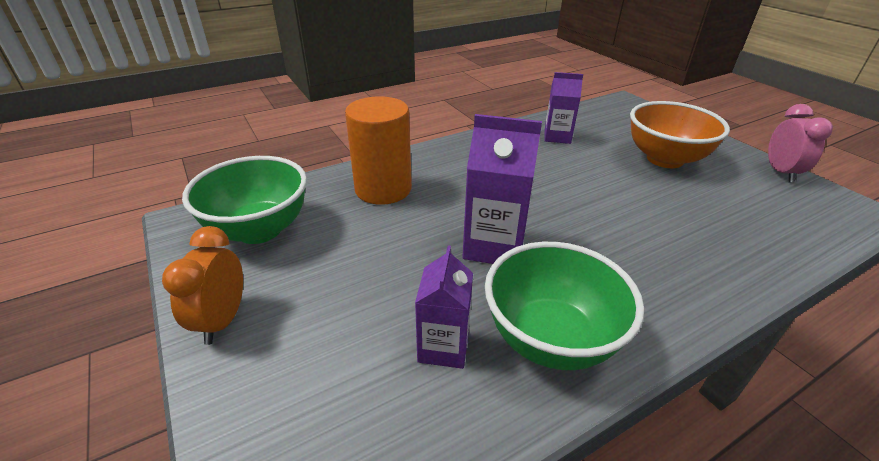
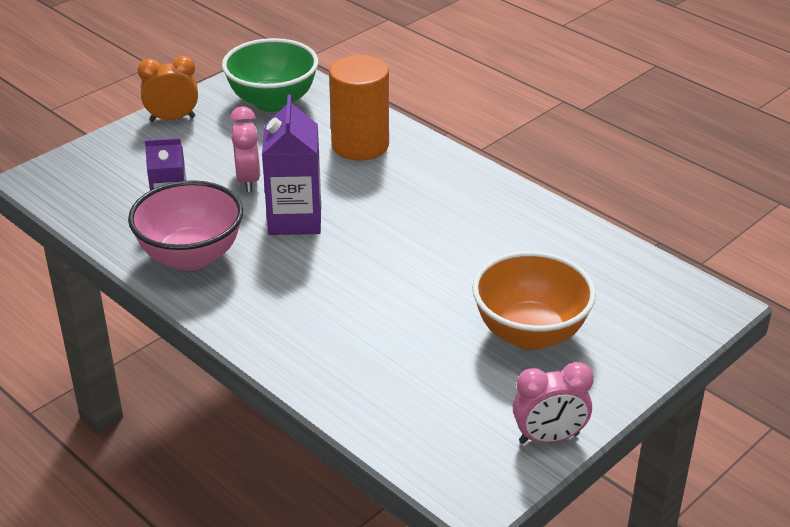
camera: 75 degrees right, 0 degrees up
green bowl [485,242,644,370] -> pink bowl [128,180,243,271]
purple carton [544,72,583,144] -> none
none -> pink clock [230,106,260,192]

